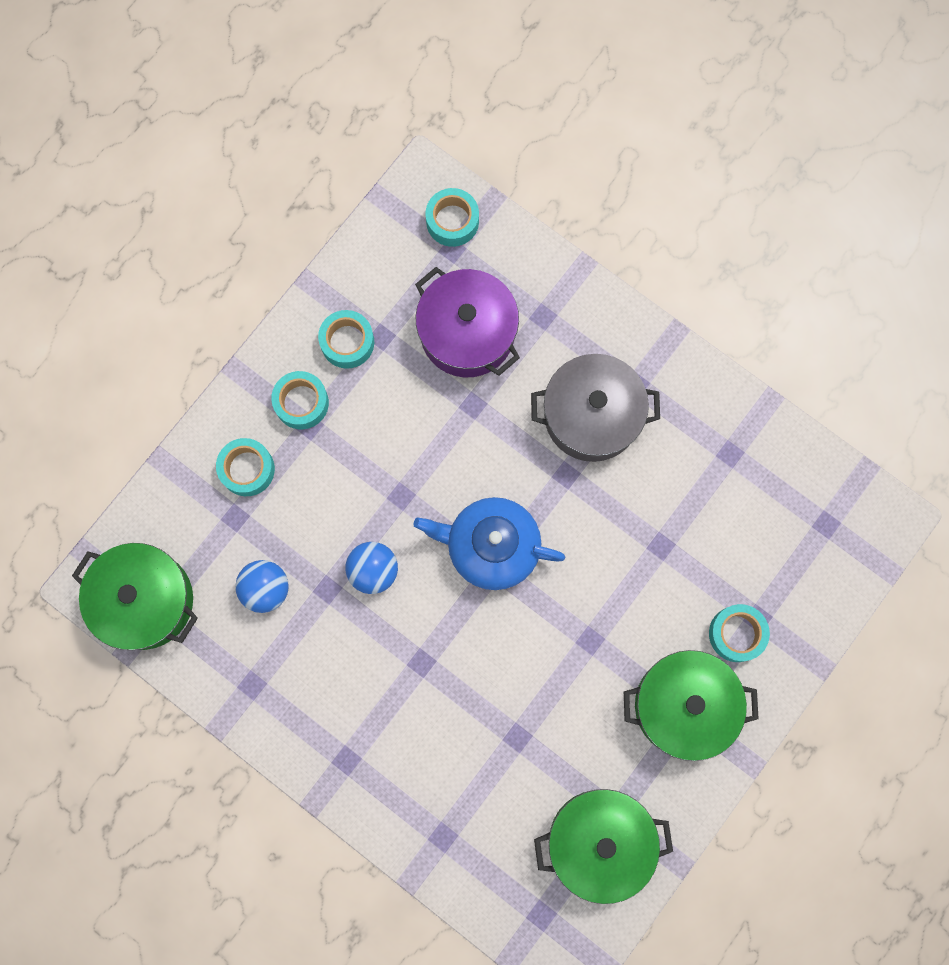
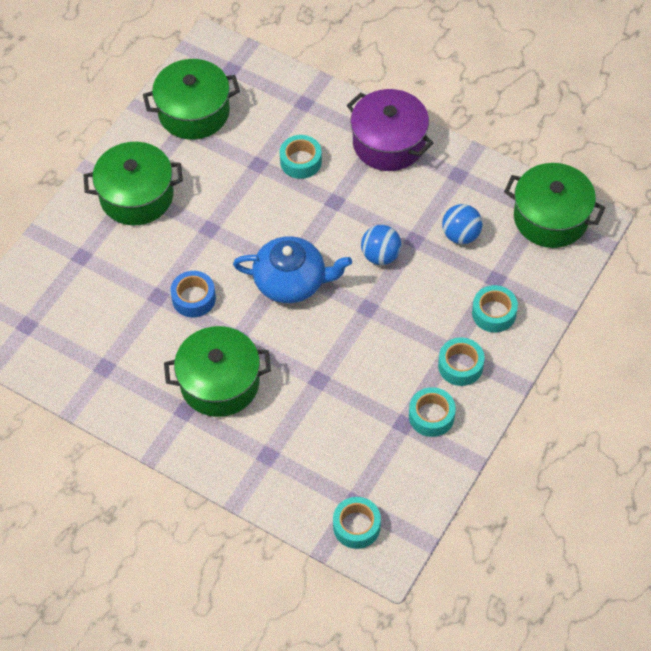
camera: 175 degrees right, 20 degrees down
purple pot [415,267,520,377] -> purple pot moved to [347,89,433,171]
grey pot [531,354,660,462] -> green pot [164,326,271,417]
turquoise tape [709,604,770,662] -> turquoise tape moved to [280,135,322,179]
none -> blue tape [170,271,216,317]

